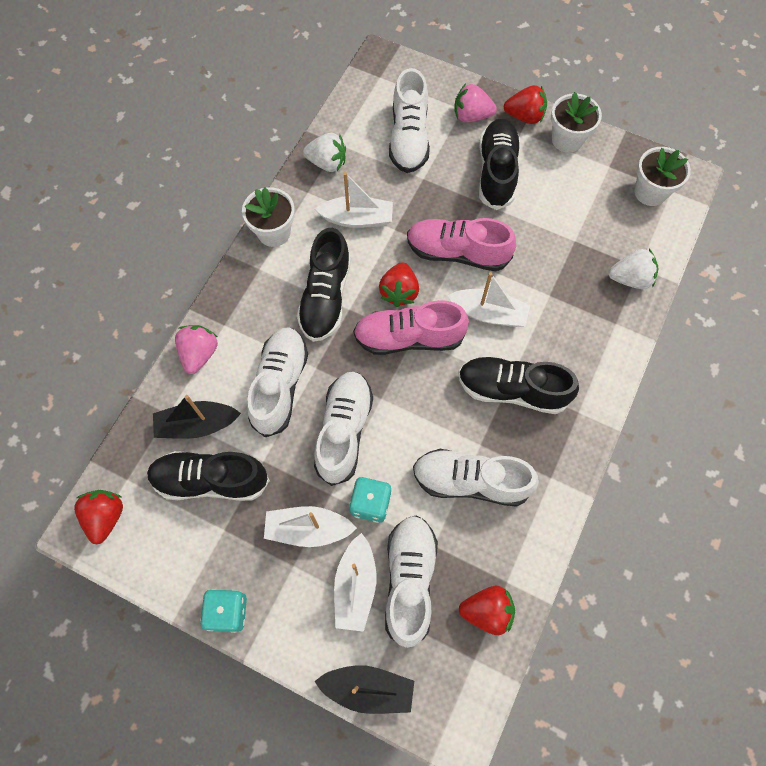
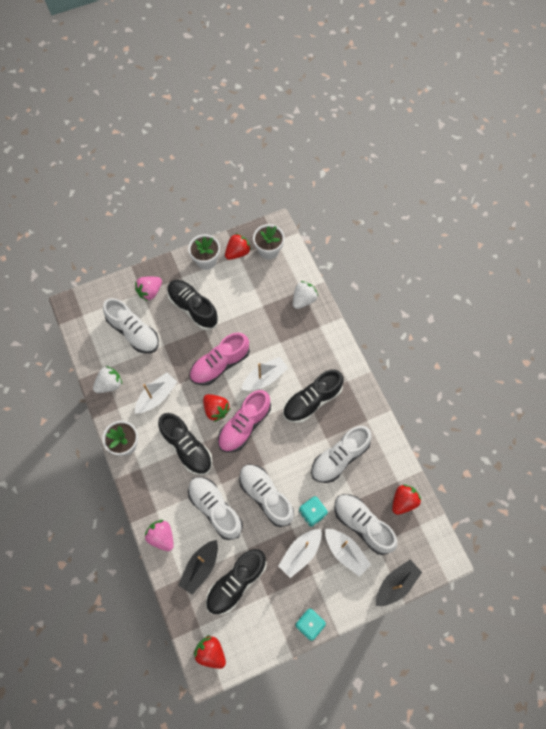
camera: 50 degrees left, 0 degrees up
red strawberry [504,85,547,124] -> red strawberry moved to [225,233,251,260]

